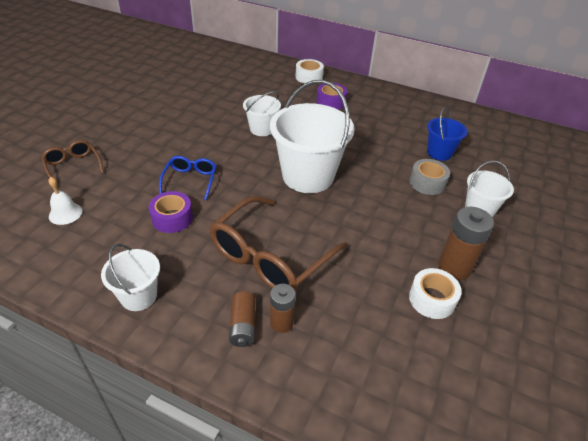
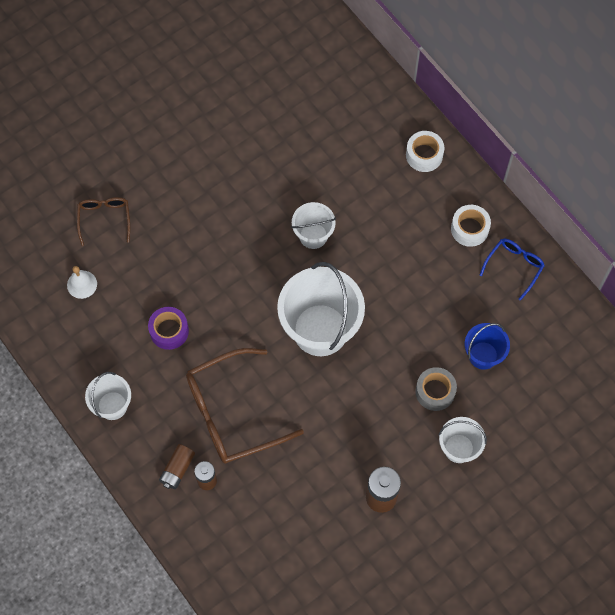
camera: 30 degrees right, 25 degrees up
blue glasses [159,156,216,200] -> blue glasses moved to [480,239,545,301]
purple tape [316,83,347,110] -> none
white tape [409,268,462,319] -> white tape moved to [451,205,491,247]

